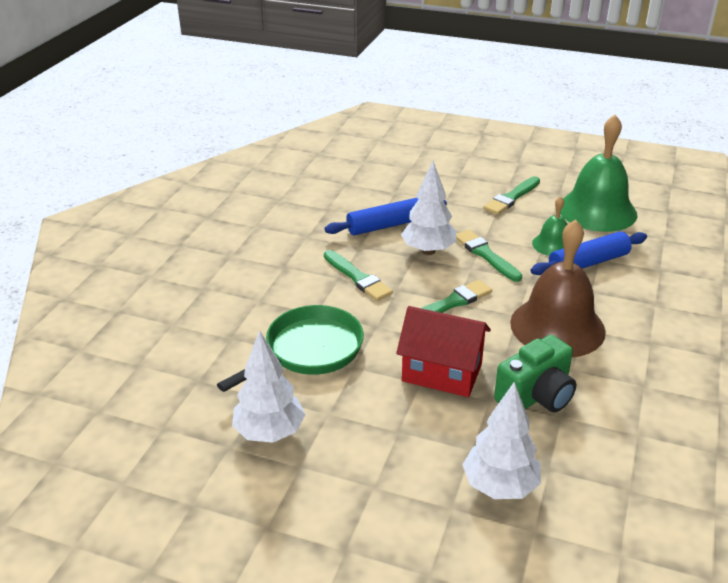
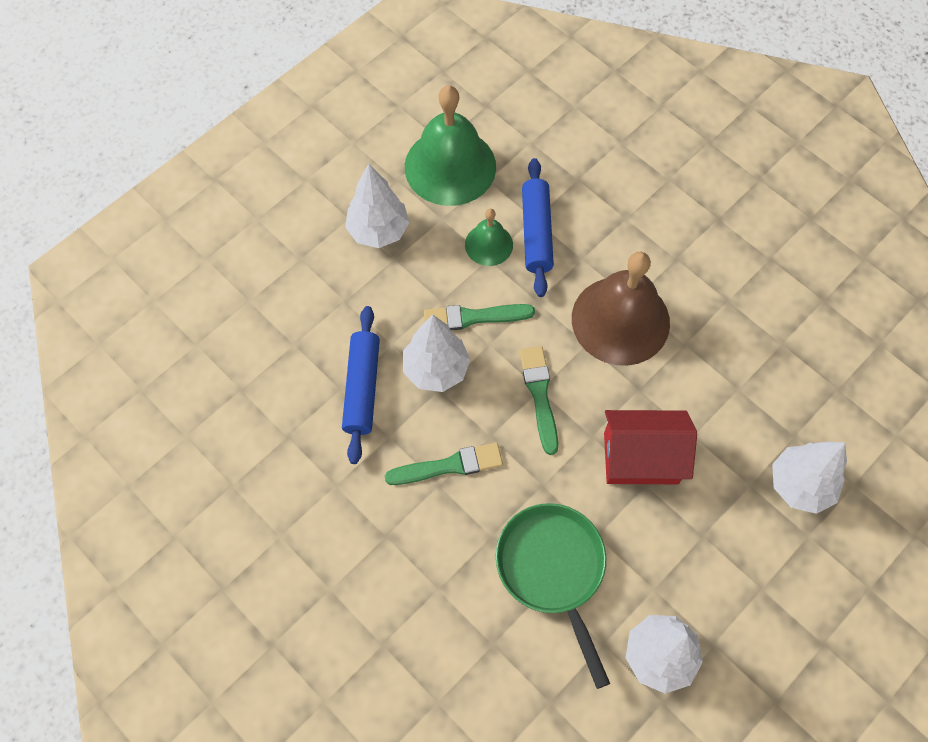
camera: 65 degrees left, 30 degrees up
red house [396,306,491,397] -> red house turned 45 degrees clockwise [604,410,697,484]
green brush [483,176,540,215] -> white tree [345,164,410,248]
green camera [494,335,576,413] -> none

